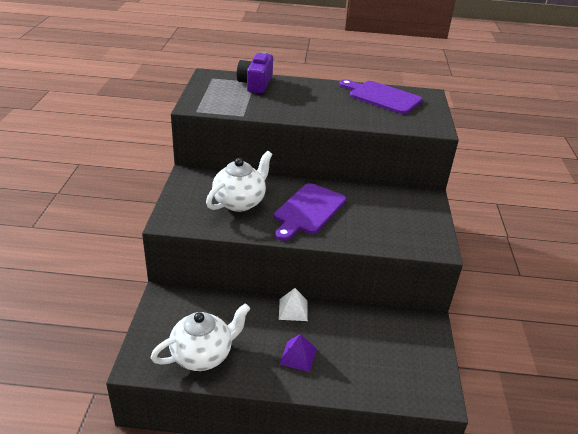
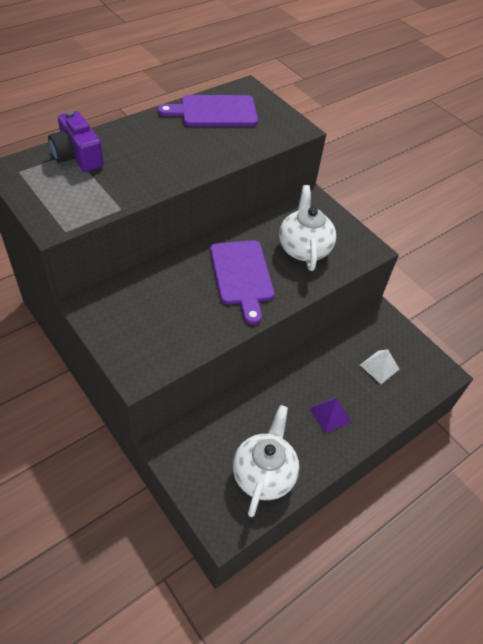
camera: 45 degrees left, 15 degrees up
white teapot [206,151,273,212] -> white teapot moved to [279,185,336,271]
white pyramid [279,288,308,321] -> white pyramid moved to [360,349,399,384]

